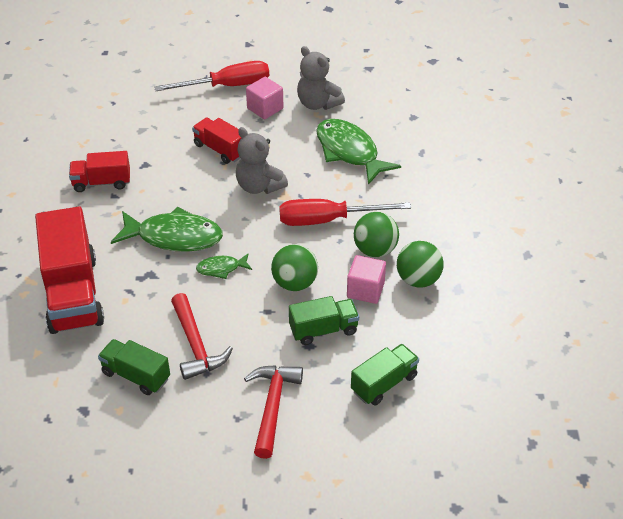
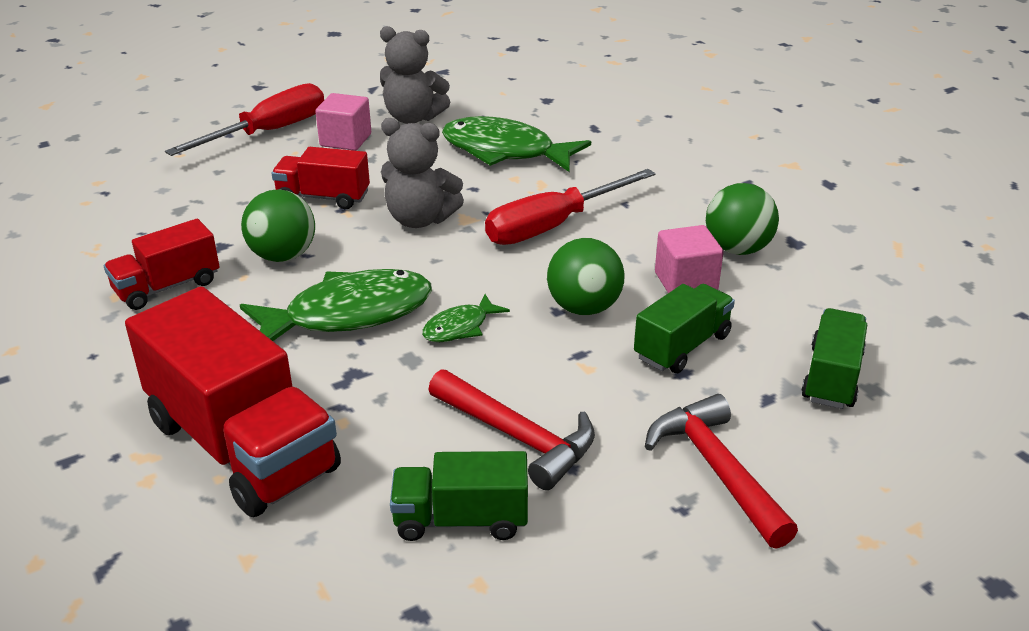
camera: 30 degrees left, 10 degrees down
green ball [354,212,399,257] -> green ball moved to [241,190,315,262]

